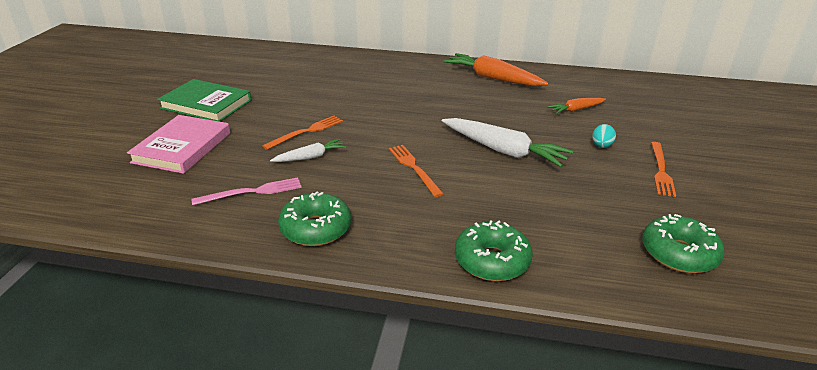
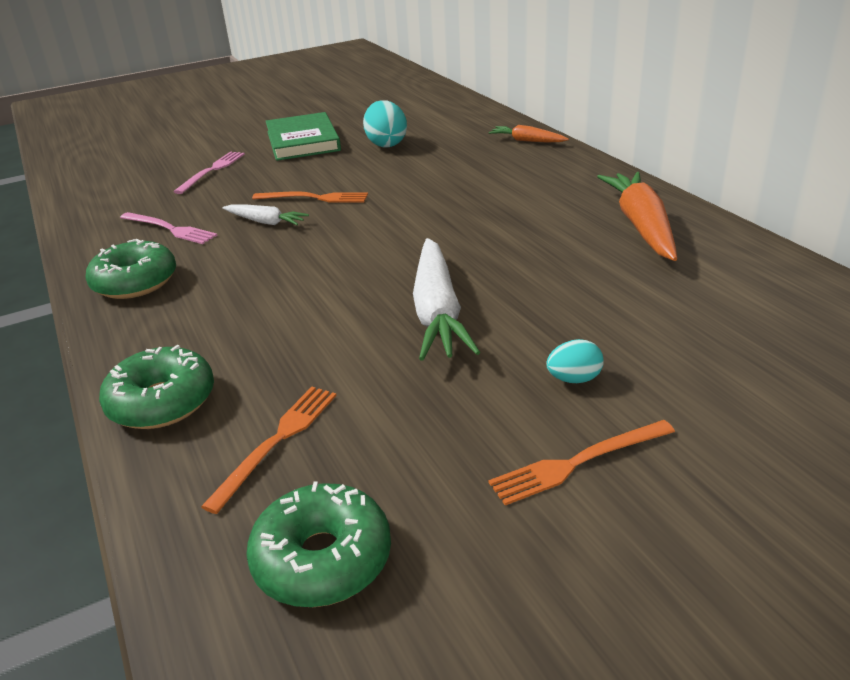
camera: 55 degrees right, 0 degrees up
pink book [127,115,230,174] -> pink fork [173,152,245,194]
orange fork [389,145,444,197] -> orange fork moved to [201,387,337,514]
orange carrot [548,98,606,114] -> orange carrot moved to [489,125,569,142]
none -> turquoise egg [363,100,407,147]

